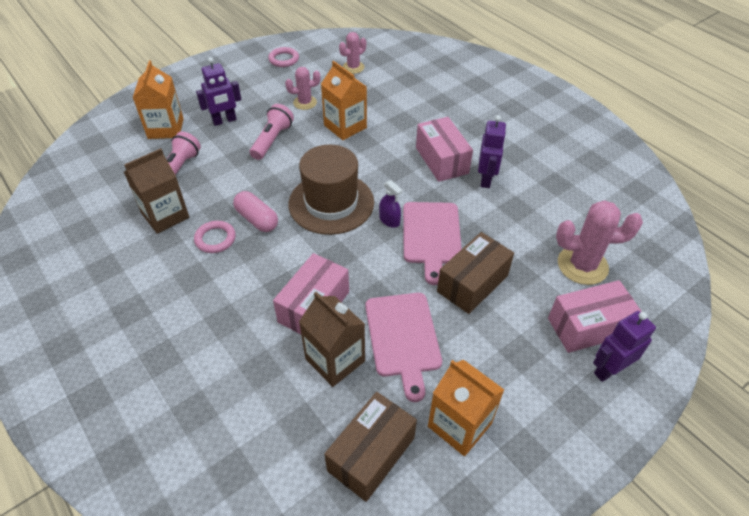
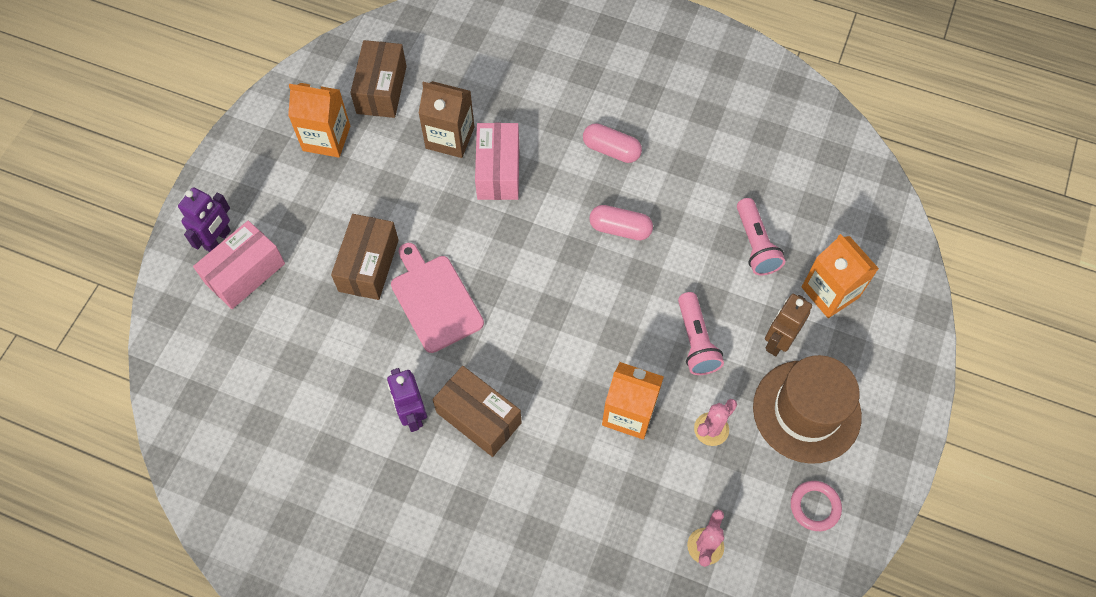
camera: 150 degrees right, 15 degrees up
brown carton [124,148,189,234] -> none
pink ring [194,221,236,253] -> none
purple robot [196,57,241,126] -> brown robot [765,294,812,356]
brown hat [288,145,374,235] -> brown hat moved to [753,355,862,464]
pink cutting board [365,293,442,402] -> none
purple spray bottle [379,180,403,228] -> none
pink box [416,117,473,182] -> brown box [432,366,522,457]
pink cactus [556,200,643,285] -> none
none -> pink capsule [583,123,642,163]

